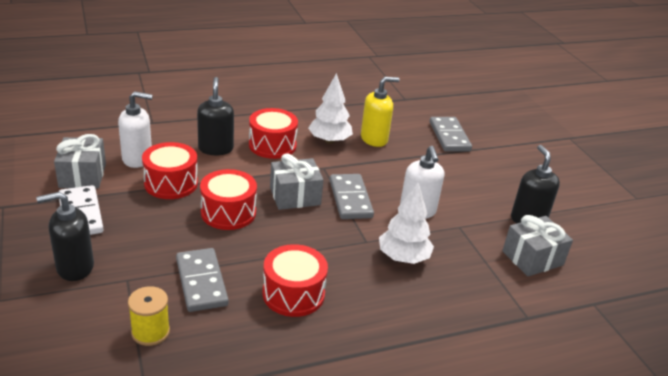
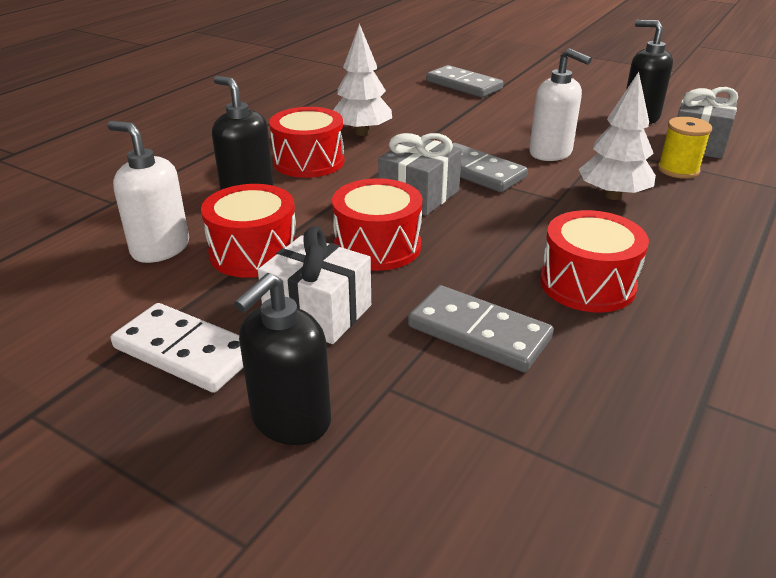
camera: 35 degrees left, 0 degrees up
grey gift [54,134,106,189] -> none
white soap dispenser [118,91,153,168] -> white soap dispenser turned 105 degrees counterclockwise [107,121,189,263]
yellow spool [128,286,170,346] -> yellow spool moved to [658,117,712,179]
yellow soap dispenser [361,77,399,147] -> none
none -> white gift [258,226,371,344]

